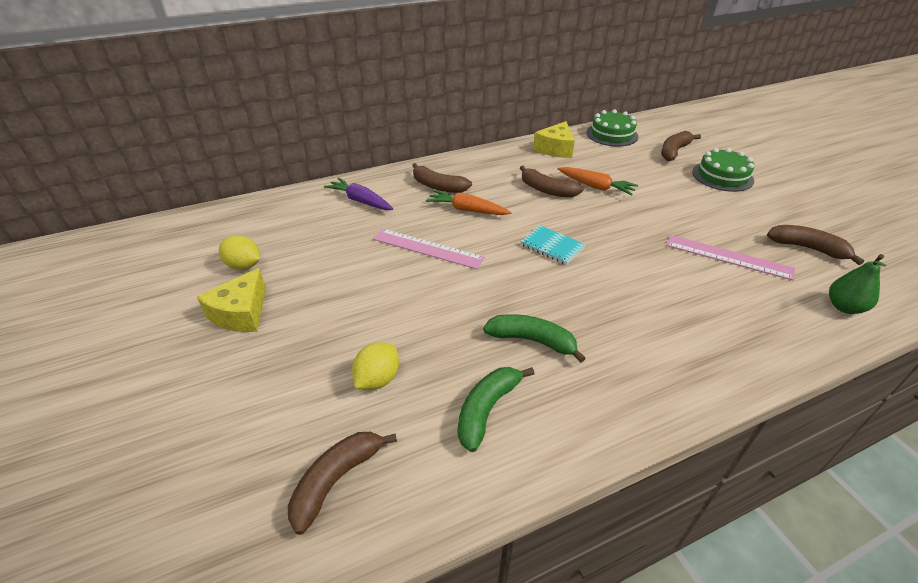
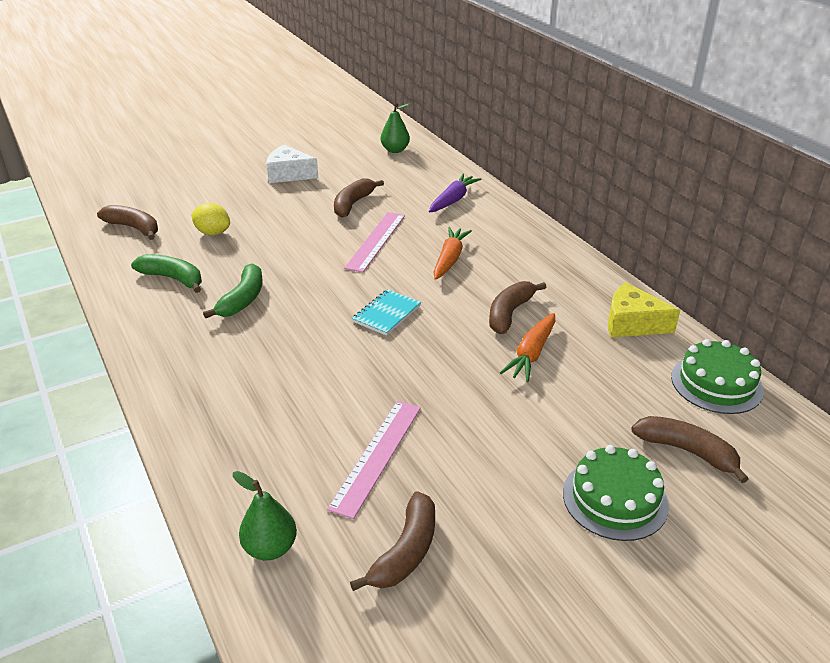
camera: 85 degrees right, 5 degrees down
yellow cheese [197,268,266,332] -> white cheese [267,145,318,183]
yellow lemon [219,235,260,270] -> none
brown banana [412,163,472,193] -> brown banana moved to [334,178,384,218]
none -> green pear [381,102,410,153]

